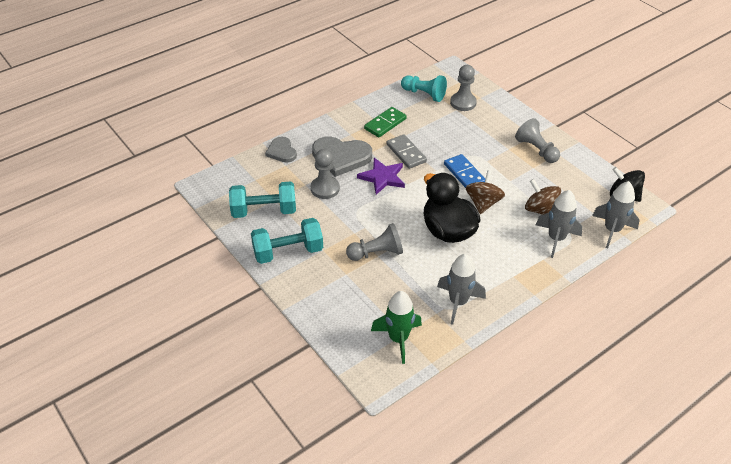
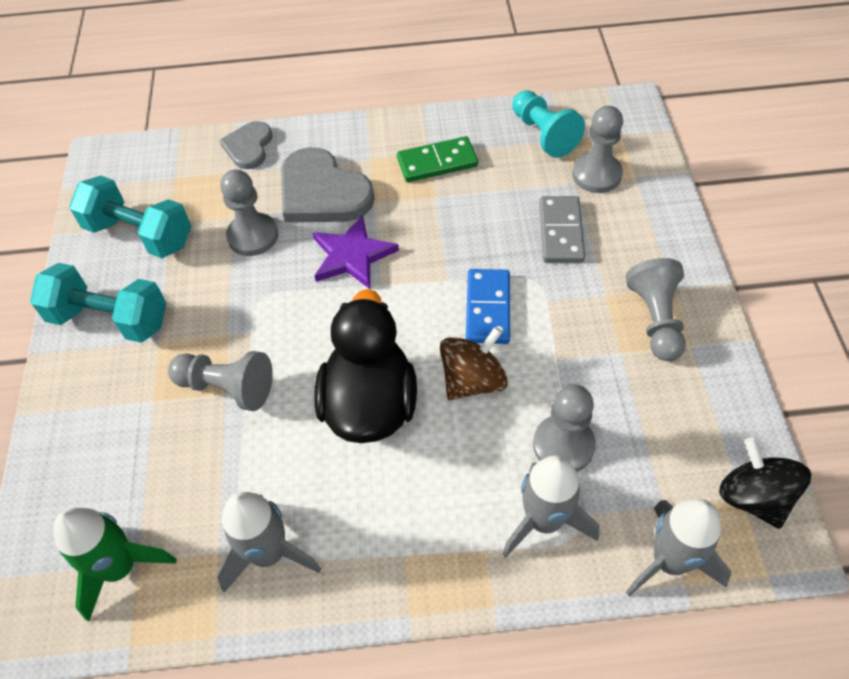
camera: 35 degrees right, 10 degrees up
grey domino [387,134,427,169] -> grey domino moved to [539,196,585,263]
brown spinning top [525,179,561,215] -> grey pawn [533,385,596,472]

